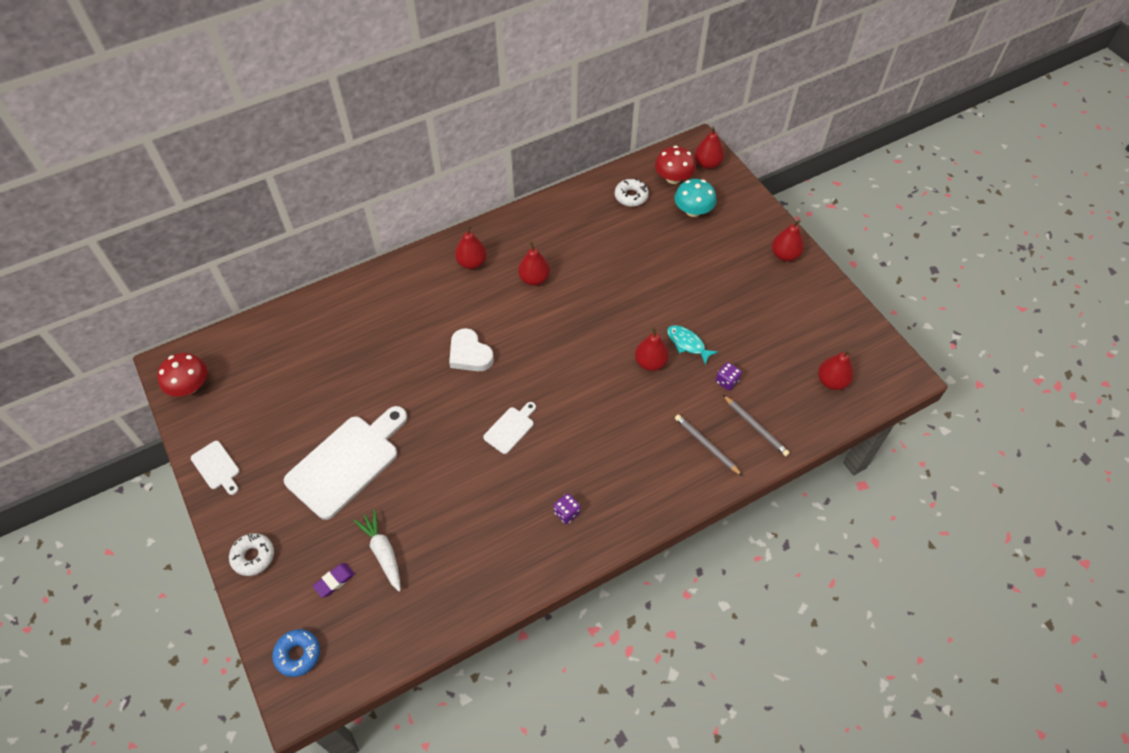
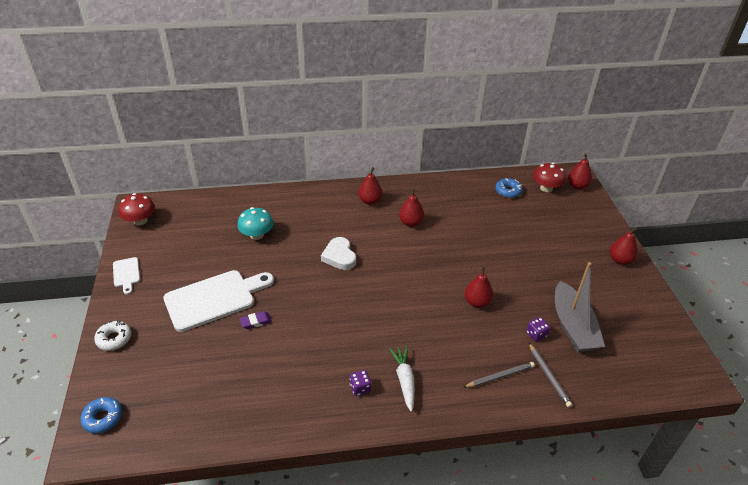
camera: 20 degrees right, 15 degrees down
purple eraser [313,563,355,598] -> purple eraser moved to [240,311,272,329]
white carrot [354,510,401,592] -> white carrot moved to [389,346,415,412]
white cutting board [483,402,536,454] -> none
white donut [615,179,649,207] -> blue donut [495,178,523,198]
turquoise fish [667,325,718,365] -> none
turquoise mushroom [674,179,716,217] -> turquoise mushroom moved to [237,207,274,240]
grey pencil [675,414,743,476] -> grey pencil turned 90 degrees clockwise [463,362,535,388]
red pear [818,350,854,390] -> none
none -> grey boat [555,262,605,352]

